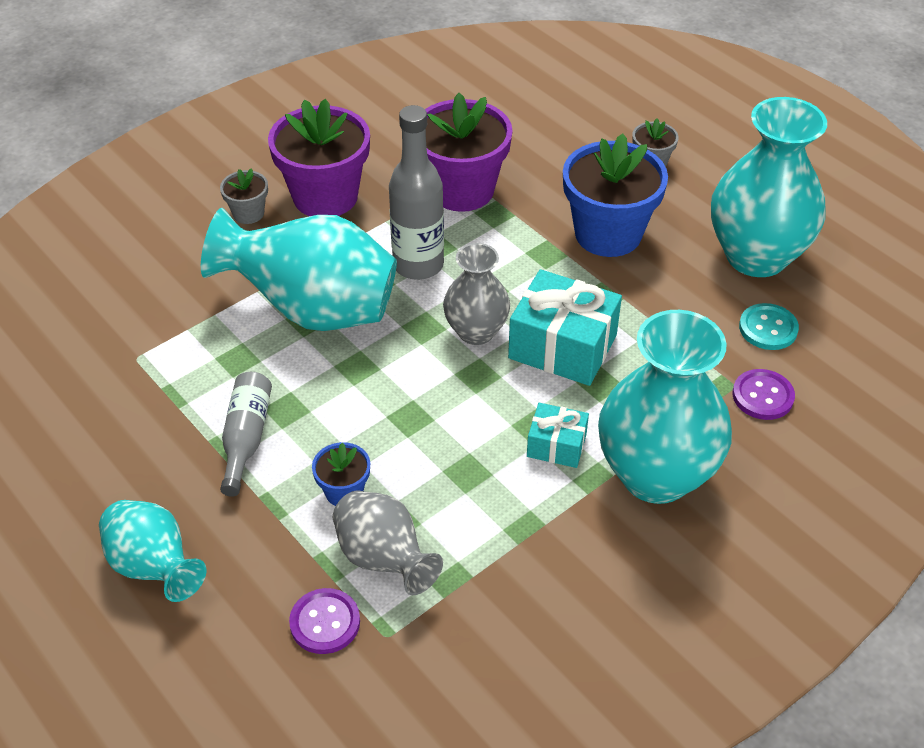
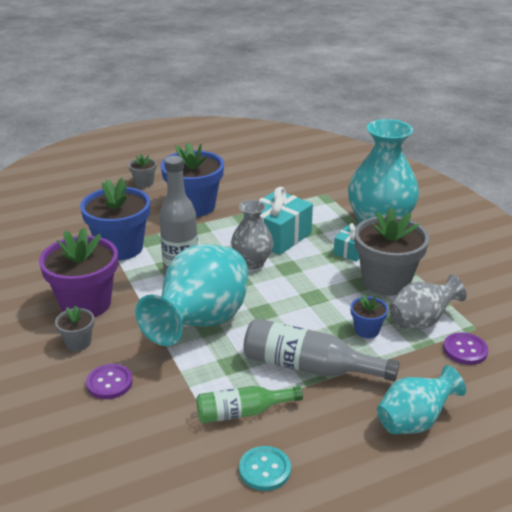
camera: 75 degrees left, 15 degrees down
grey bottle [220,372,272,497] -> grey bottle [243,318,399,381], size x1.54
purple flower pot [425,93,513,212] -> blue flower pot [80,178,150,260]
turquoise vase [711,97,827,277] -> none
purple button [733,369,795,420] -> purple button moved to [86,364,133,399]
turquoise button [739,303,799,350] -> turquoise button moved to [239,446,291,491]
none -> green bottle [196,386,303,424]
none -> grey flower pot [354,207,429,296]

